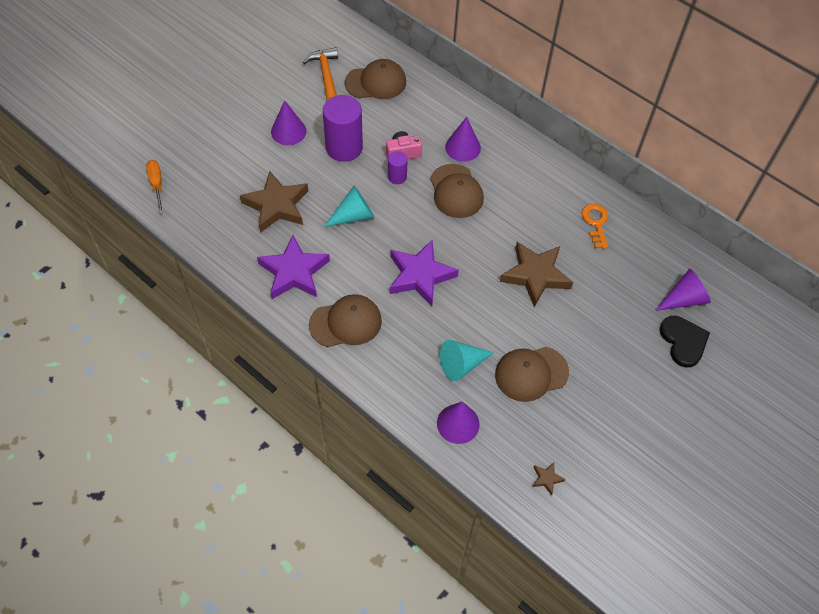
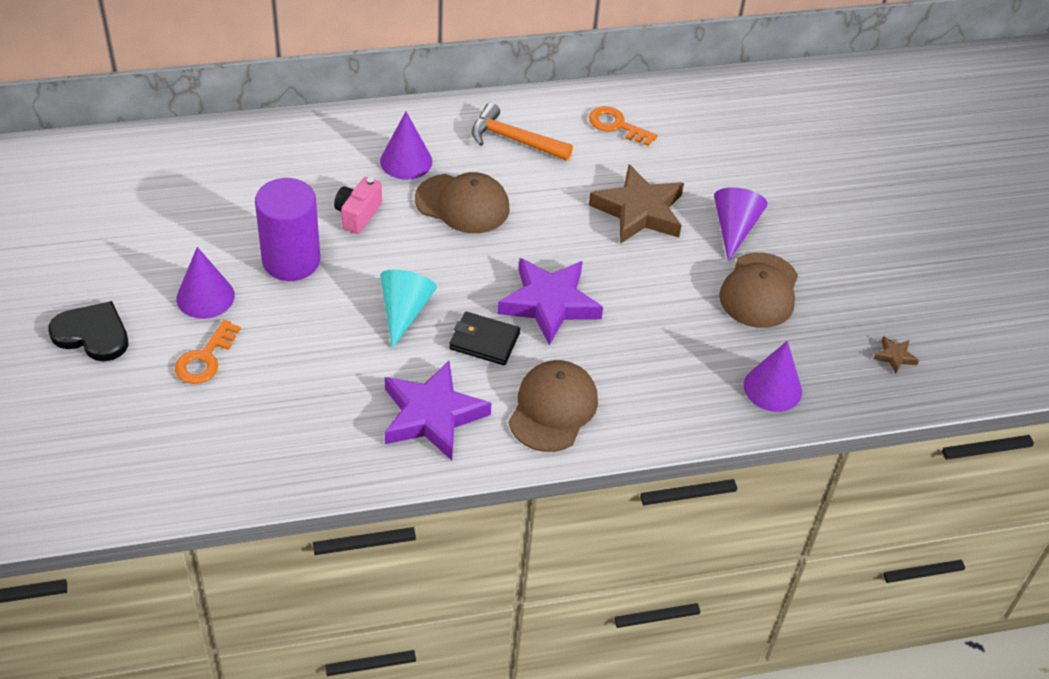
camera: 55 degrees left, 10 degrees down
orange screwdriver [146,160,164,214] -> none
brown star [240,171,308,233] -> none
orange hammer [303,47,338,100] -> orange hammer moved to [472,103,573,161]
brown cap [345,59,406,99] -> none
purple cylinder [388,151,408,184] -> none
turquoise cone [440,340,494,382] -> none
purple cone [655,269,711,311] -> purple cone moved to [714,187,767,261]
black heart [660,316,710,368] -> black heart moved to [49,301,129,361]
none -> orange key [175,320,241,384]
none -> black wallet [449,312,520,365]

